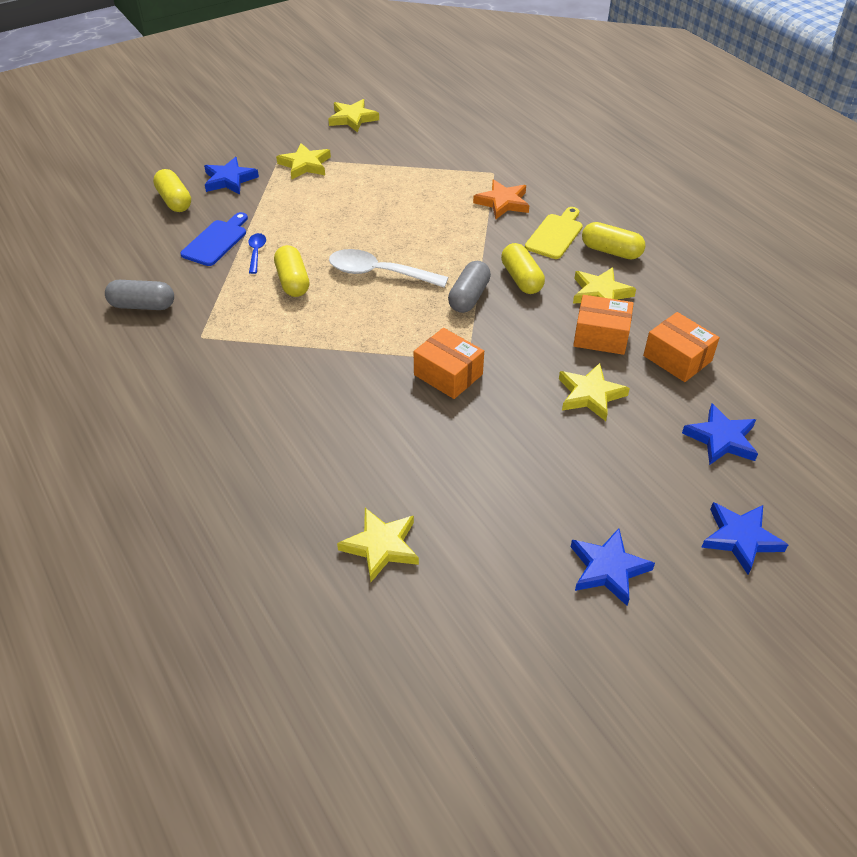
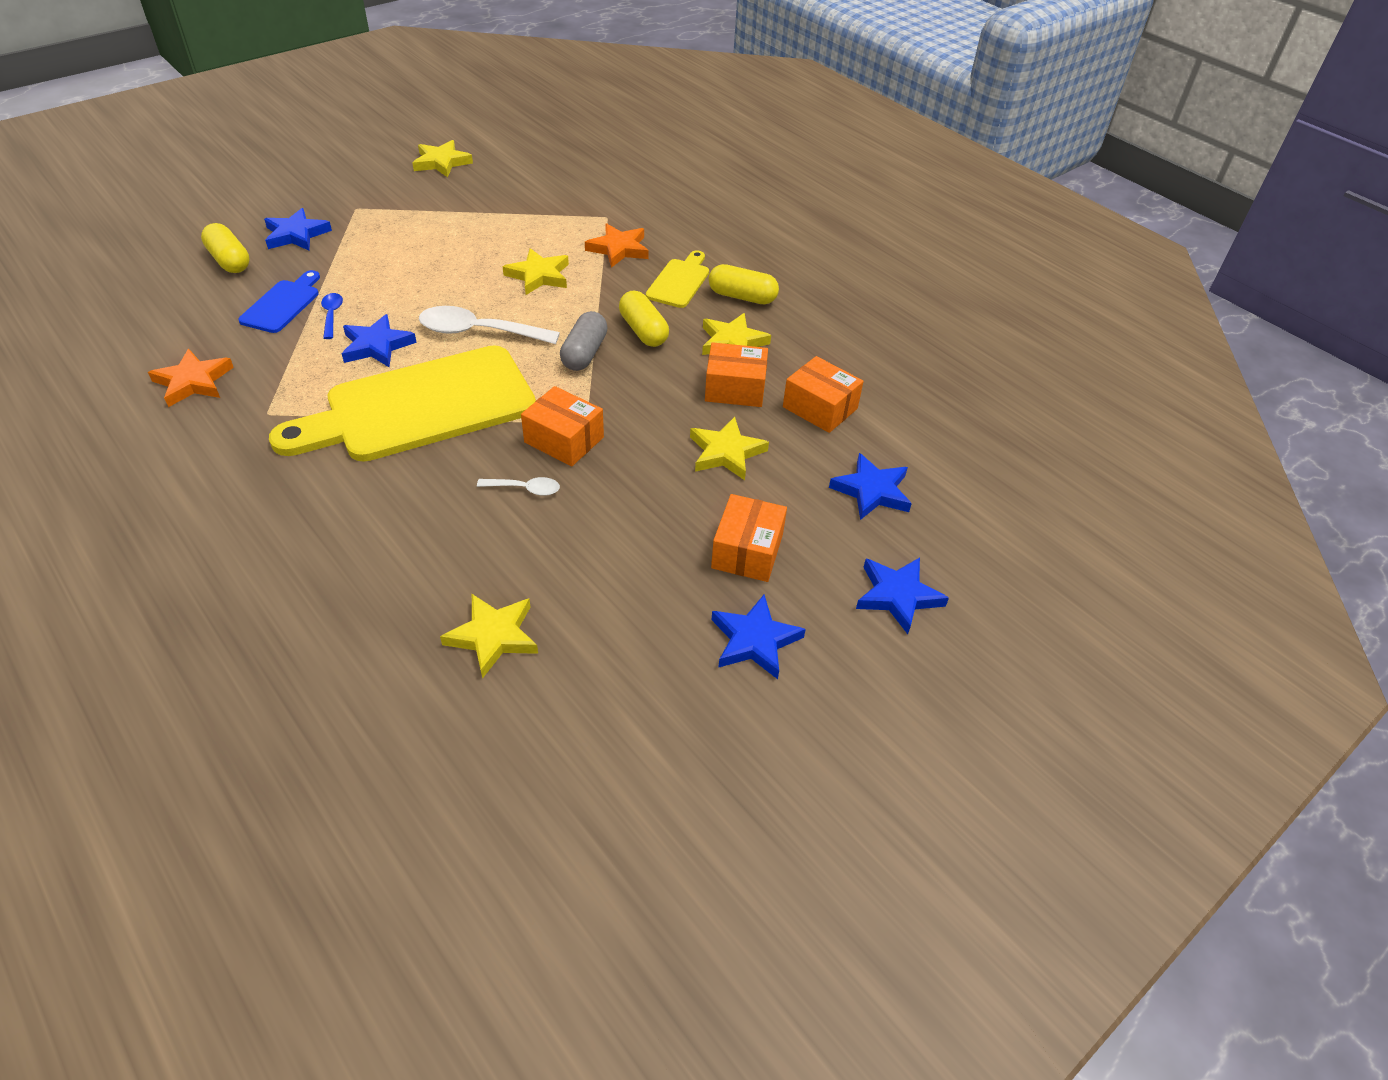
camera: 10 degrees left, 0 degrees up
grey capsule [105,280,174,310] -> orange star [148,349,234,407]
yellow capsule [274,245,309,297] -> blue star [342,314,417,367]
yellow star [276,143,331,179] -> yellow star moved to [503,248,569,295]
none -> yellow cutting board [269,345,536,462]
none -> white spoon [477,477,560,496]
none -> orange box [711,494,787,582]

